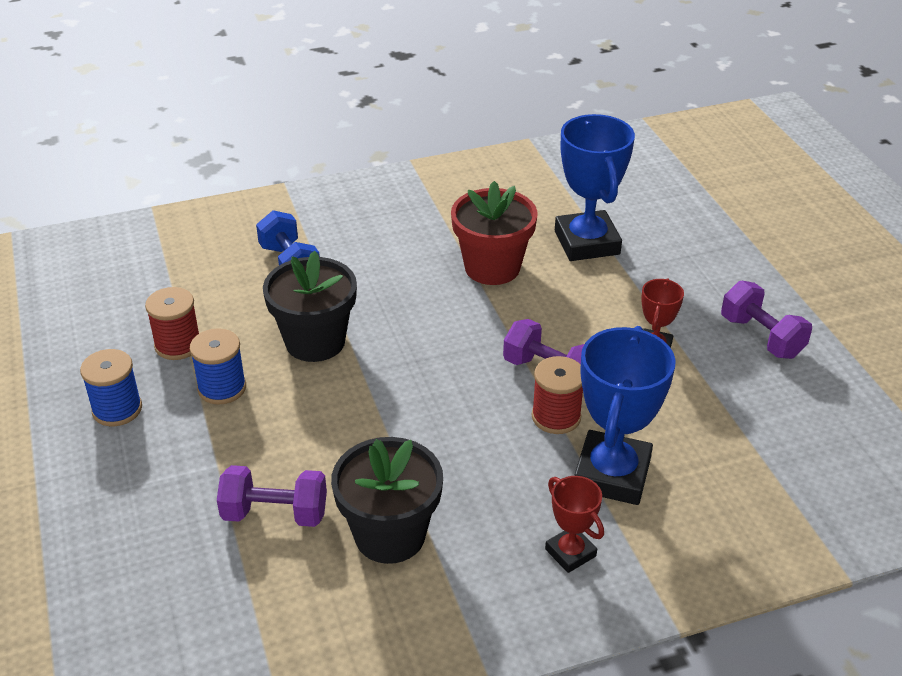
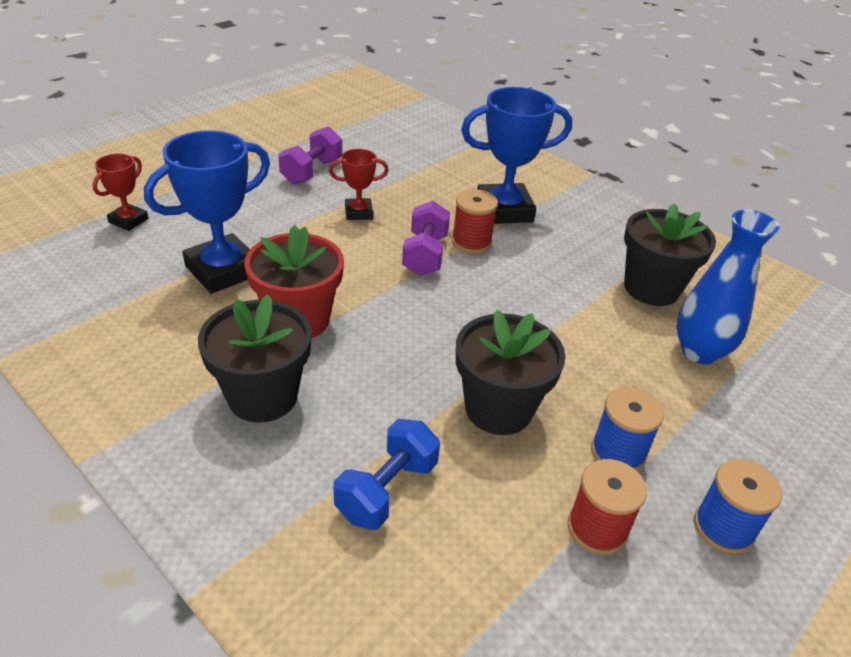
camera: 120 degrees left, 0 degrees up
purple dumbbell [217,465,327,527] -> blue vase [677,210,780,364]
red trophy [545,476,604,573] -> red trophy moved to [92,154,148,231]
none -> black flower pot [198,295,312,423]

